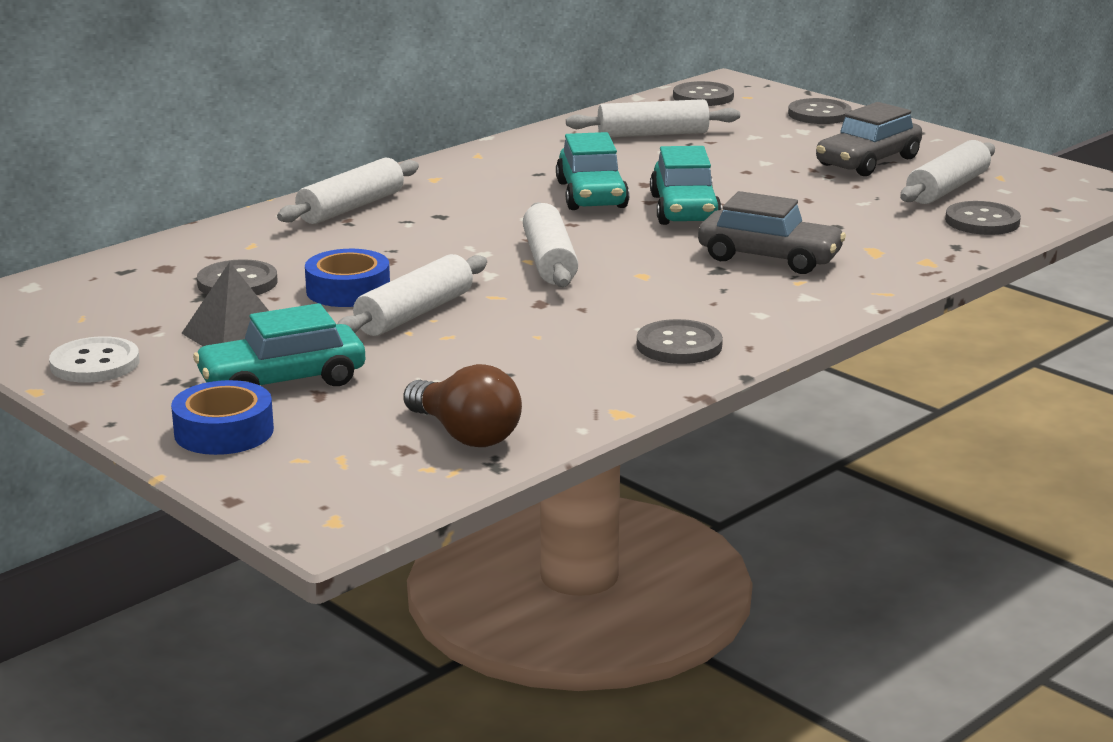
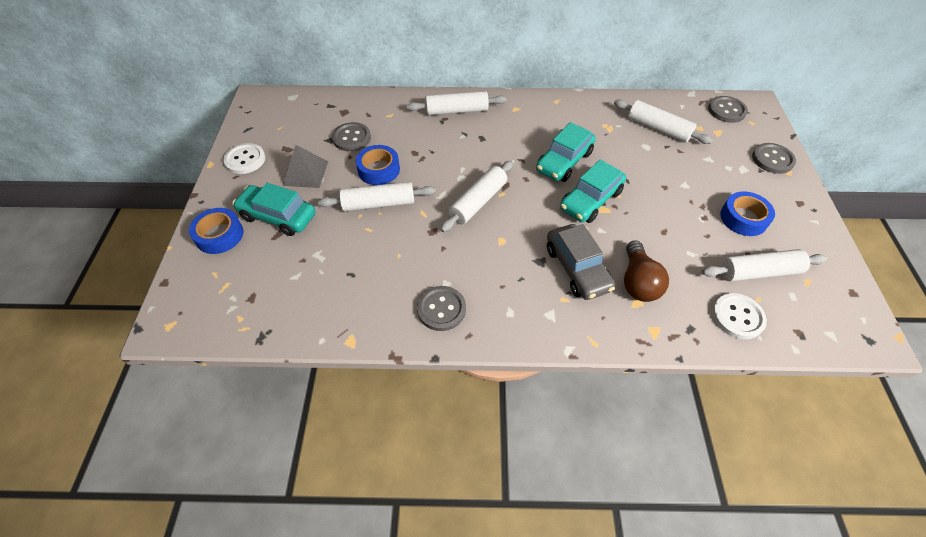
camera: 45 degrees right, 30 degrees up
brown light bulb [403,364,522,447] -> brown light bulb moved to [624,240,669,302]
grey car [816,102,922,176] -> blue tape [720,191,775,236]
grey button [945,201,1021,235] -> white button [712,293,767,339]

